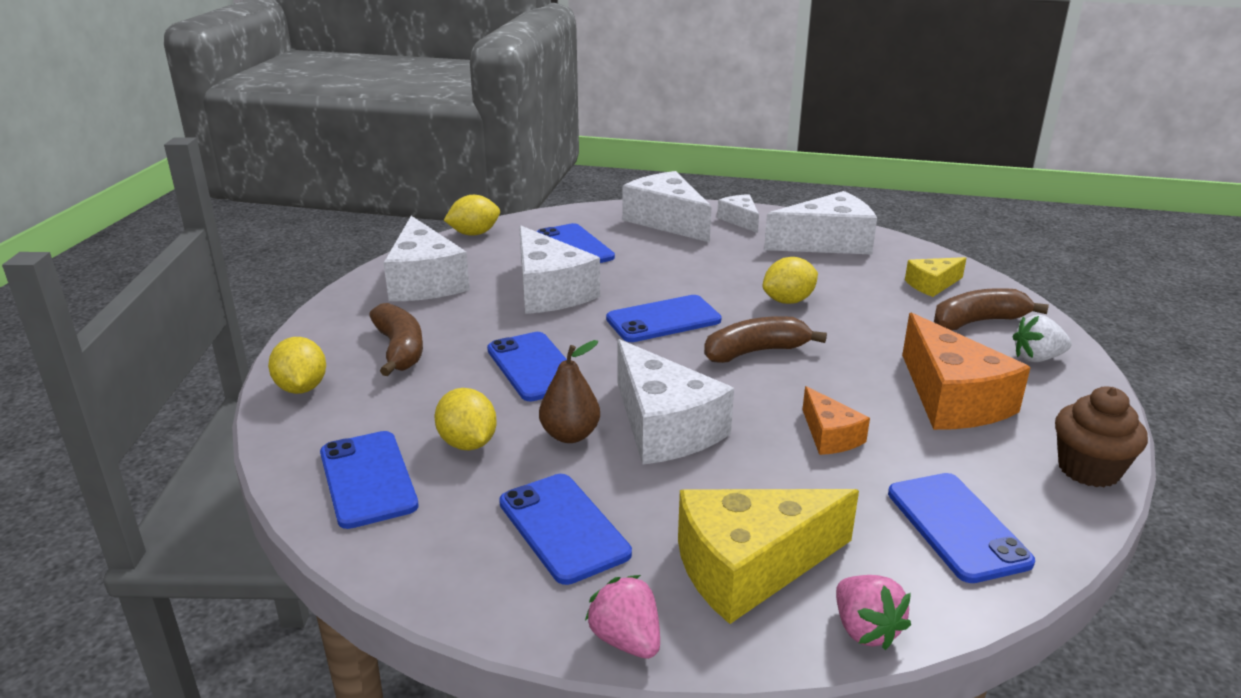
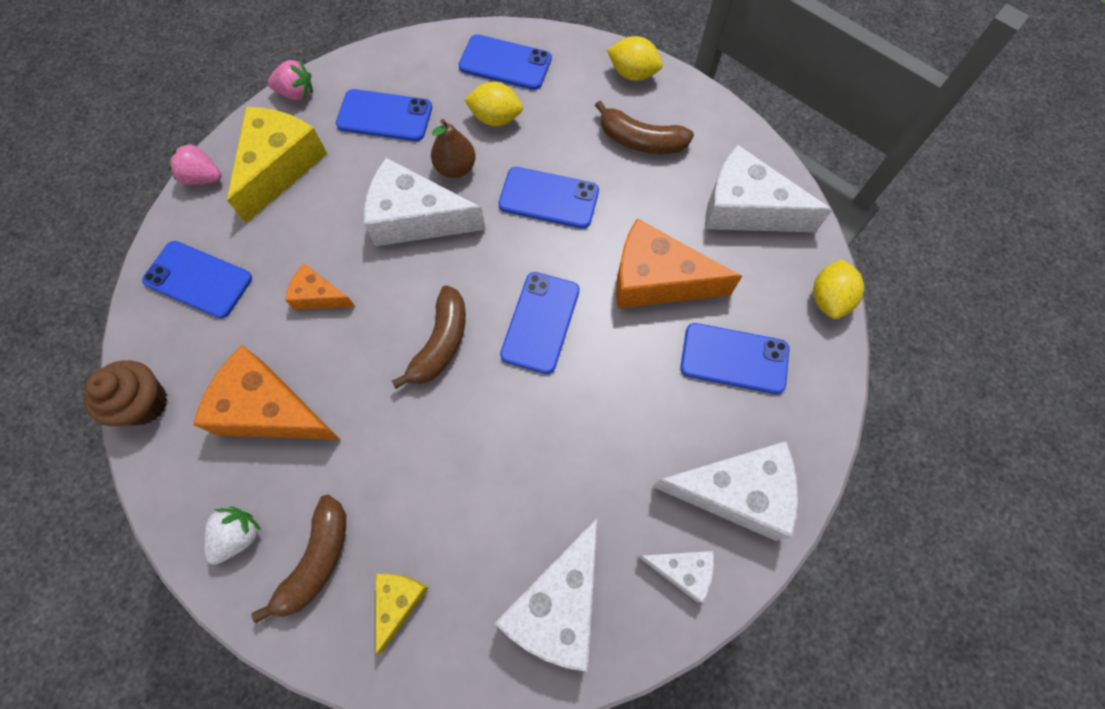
camera: 130 degrees right, 40 degrees up
white cheese [519,225,600,314] -> orange cheese [616,219,742,309]
yellow lemon [763,257,818,304] -> none

